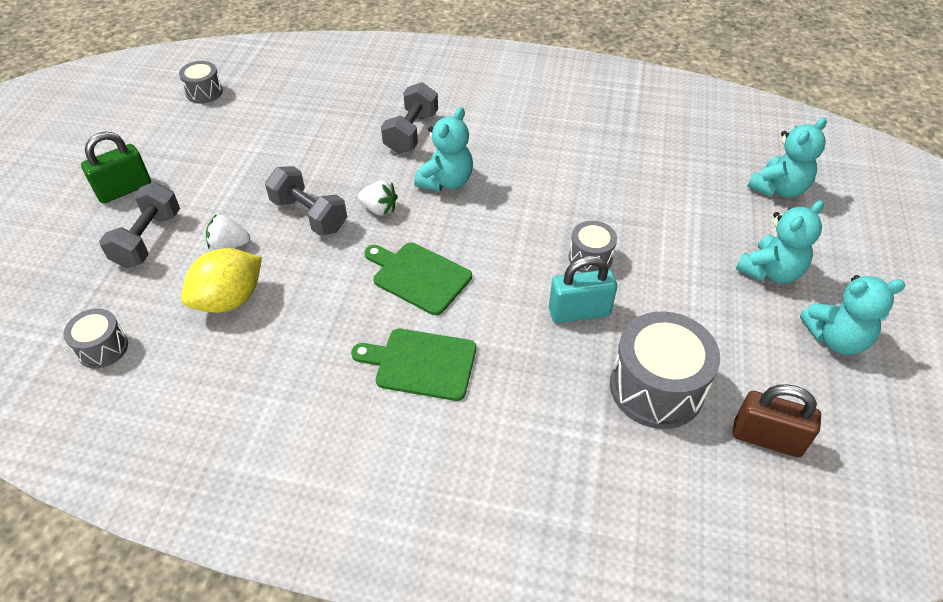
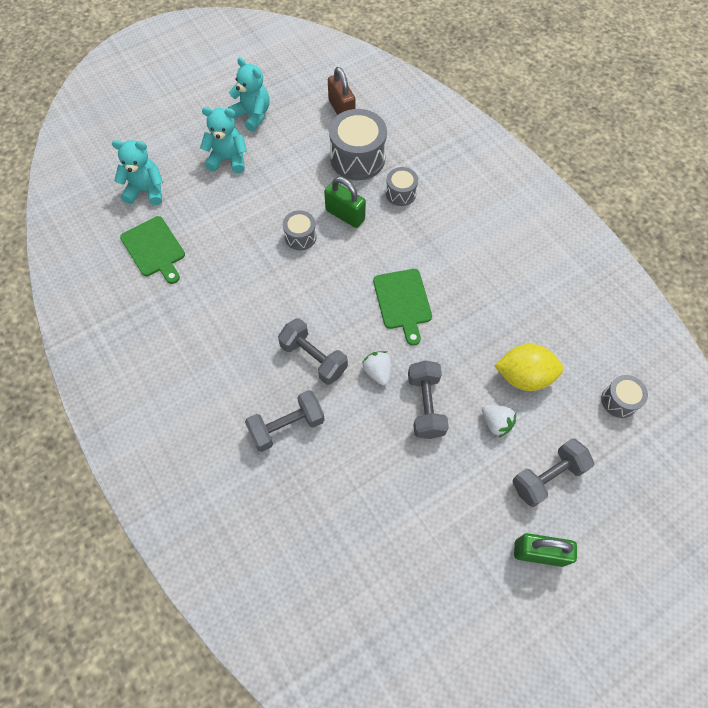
camera: 135 degrees left, 15 degrees up
grey drum [179,61,223,104] -> grey drum moved to [386,167,418,206]
green cutting board [351,329,476,401] -> green cutting board moved to [120,216,185,284]
turquoise teddy bear [414,107,473,191] -> grey dumbbell [278,318,348,385]
turquoise padlock [549,256,617,323] -> green padlock [324,177,366,228]

